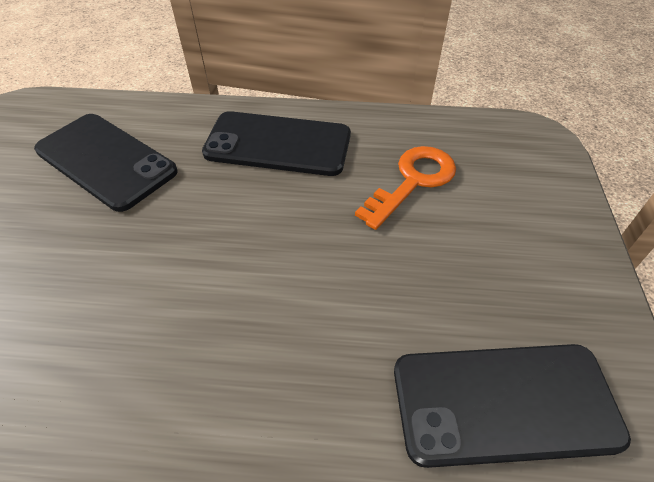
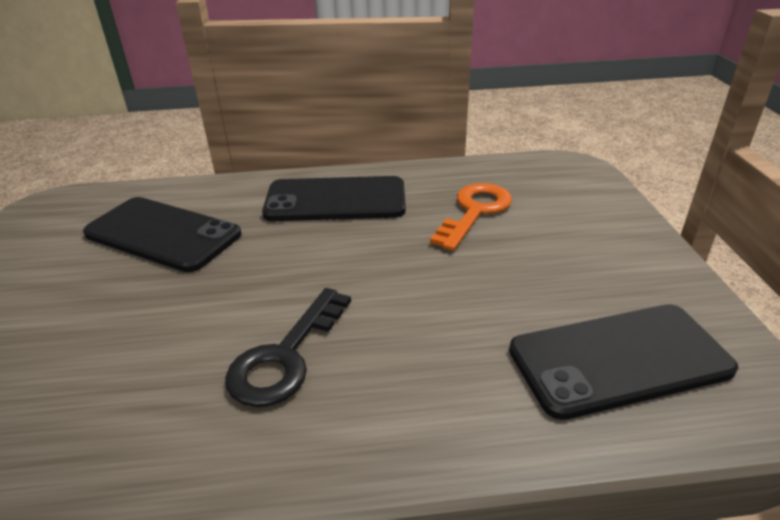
camera: 10 degrees left, 15 degrees down
none -> black key [225,288,351,407]

